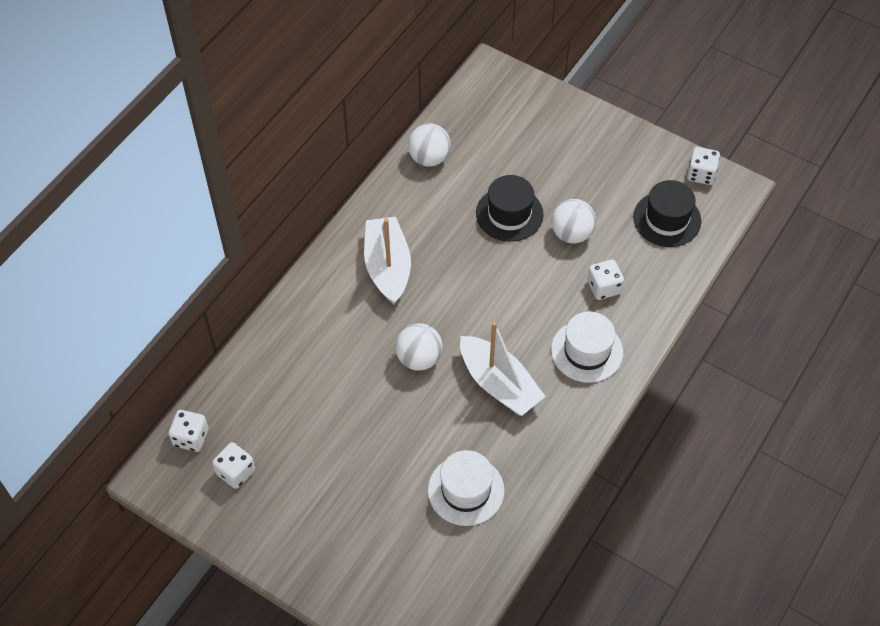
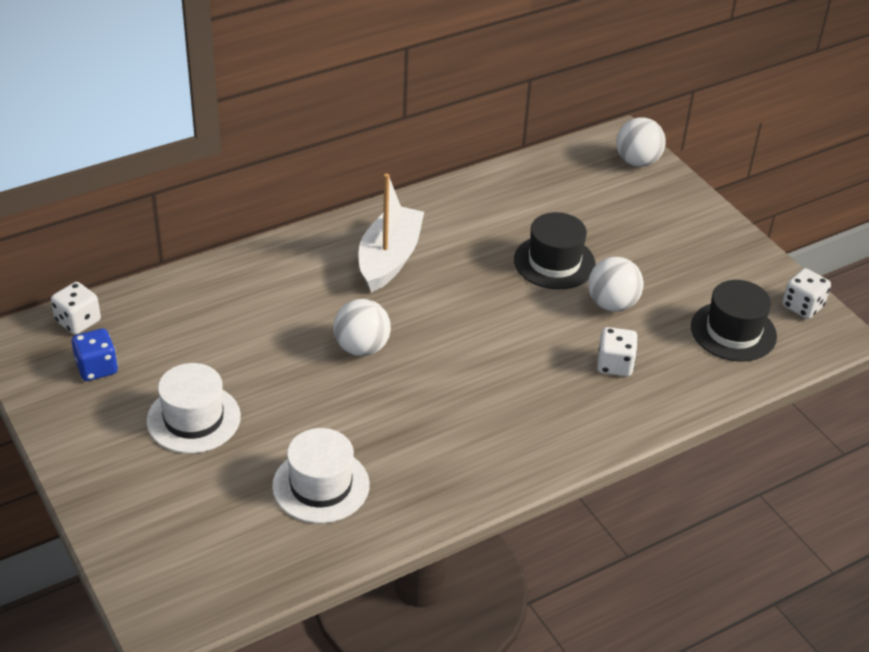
camera: 25 degrees right, 15 degrees down
white dice [212,442,255,489] -> blue dice [72,328,118,381]
white ball [408,123,451,167] -> white ball moved to [616,117,666,167]
white boat [460,322,546,416] -> none
white hat [551,311,623,383] -> white hat moved to [146,363,241,453]

